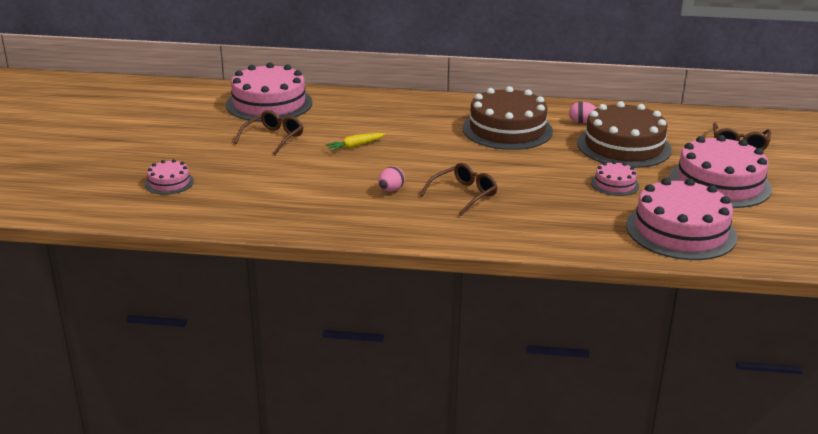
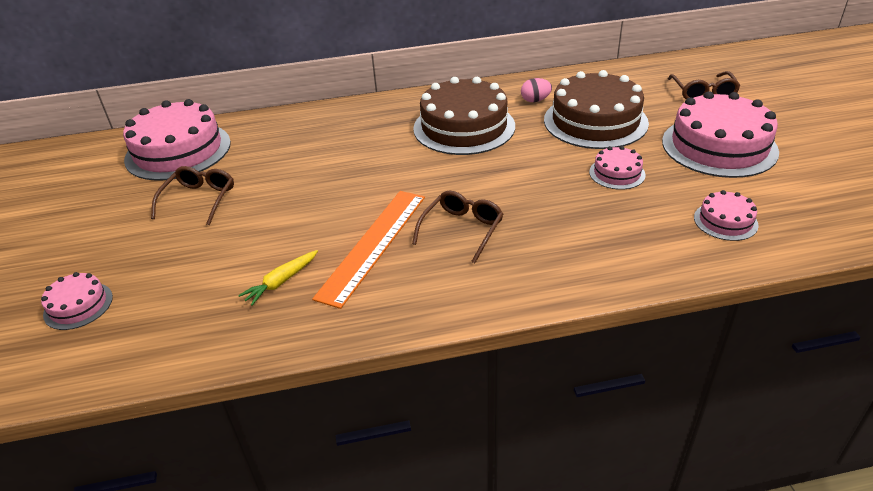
camera: 15 degrees left, 10 degrees up
yellow carrot [325,133,386,151] -> yellow carrot moved to [238,250,318,306]
pink egg [378,166,405,192] -> orange ruler [312,191,425,309]
pink cake [626,178,737,260] -> pink cake [694,190,759,241], size x0.48

